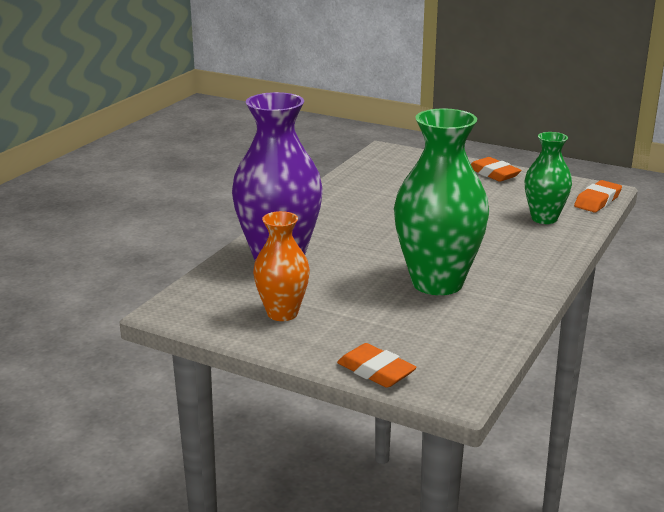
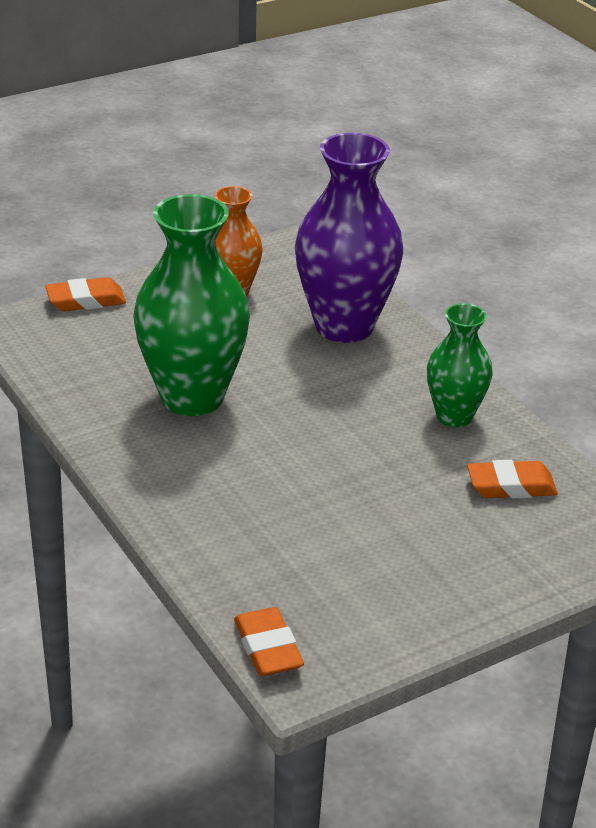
camera: 120 degrees right, 10 degrees up
orange eraser [471,157,521,182] -> orange eraser moved to [467,460,558,499]
green vase [525,132,572,224] -> green vase moved to [427,303,492,427]

